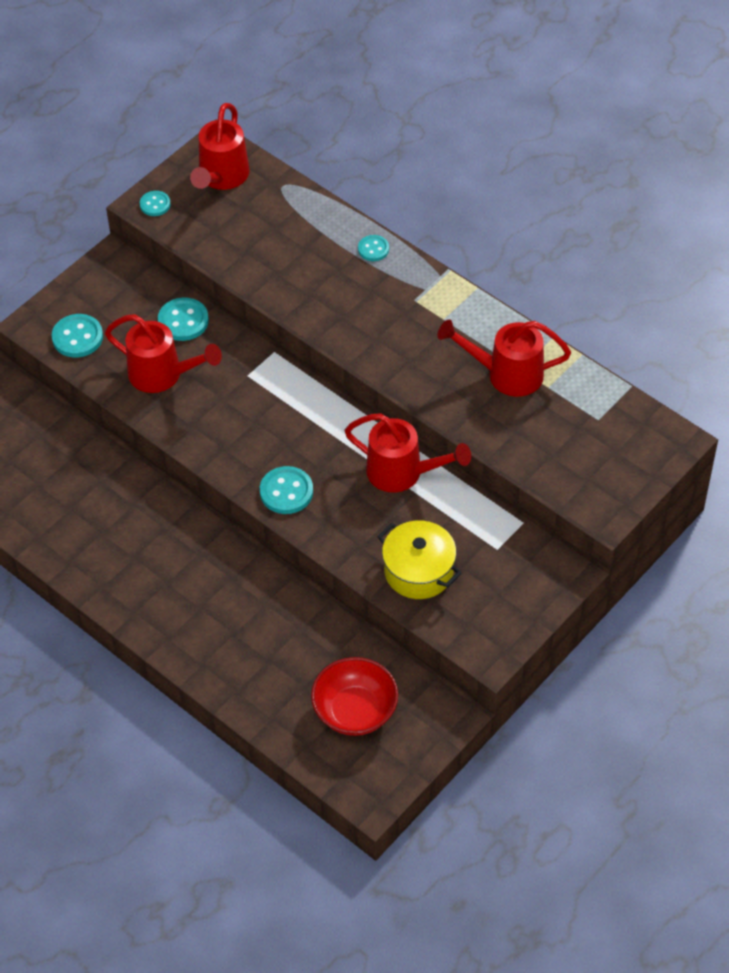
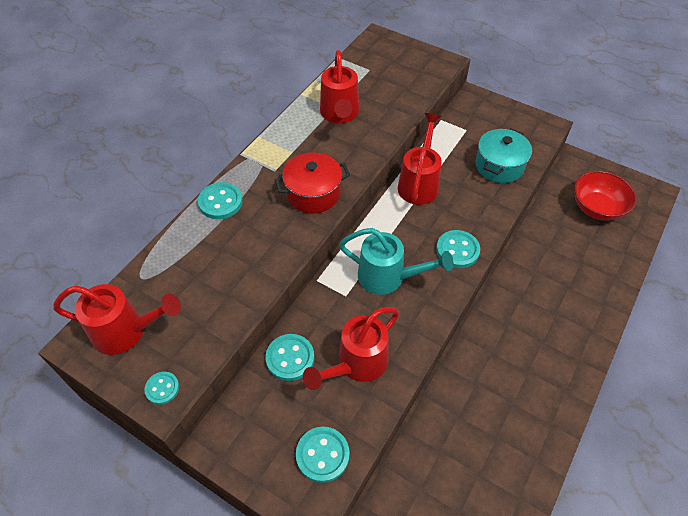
camera: 100 degrees left, 0 degrees up
red watering can [105,314,222,393] -> red watering can turned 150 degrees counterclockwise [303,307,399,390]
turquoise button [358,235,389,261] -> turquoise button [198,182,243,219], size x1.62
yellow pot [377,520,462,599] -> turquoise pot [475,128,532,183]
none -> red pot [275,152,350,213]
none -> turquoise watering can [339,228,454,295]

